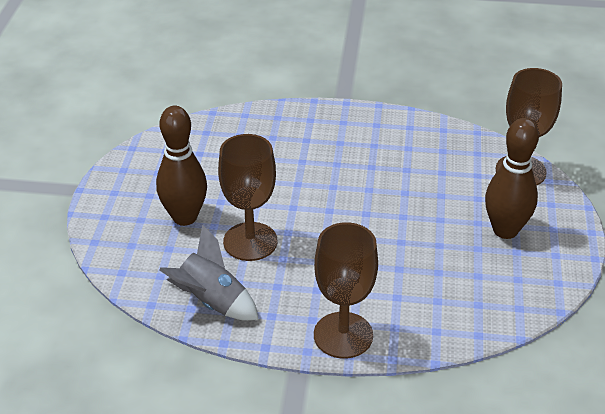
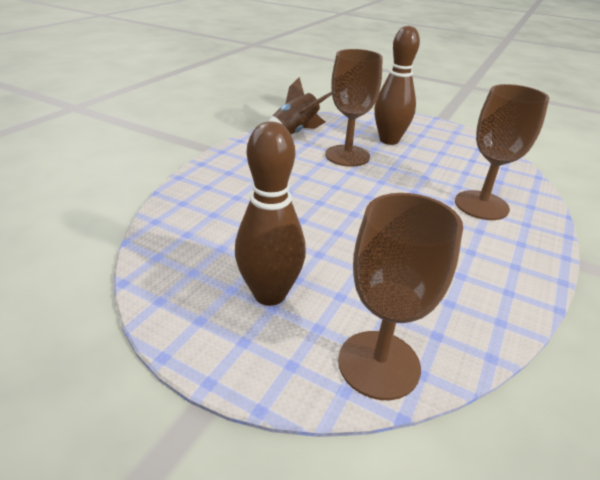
camera: 110 degrees right, 5 degrees down
grey rocket [159,225,259,321] -> brown rocket [268,77,332,134]
brown goblet [314,222,378,359] -> brown goblet moved to [455,84,549,220]

